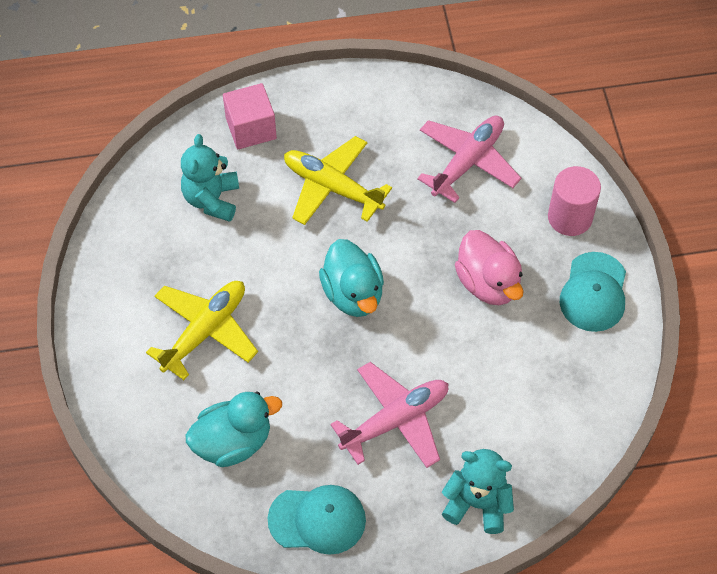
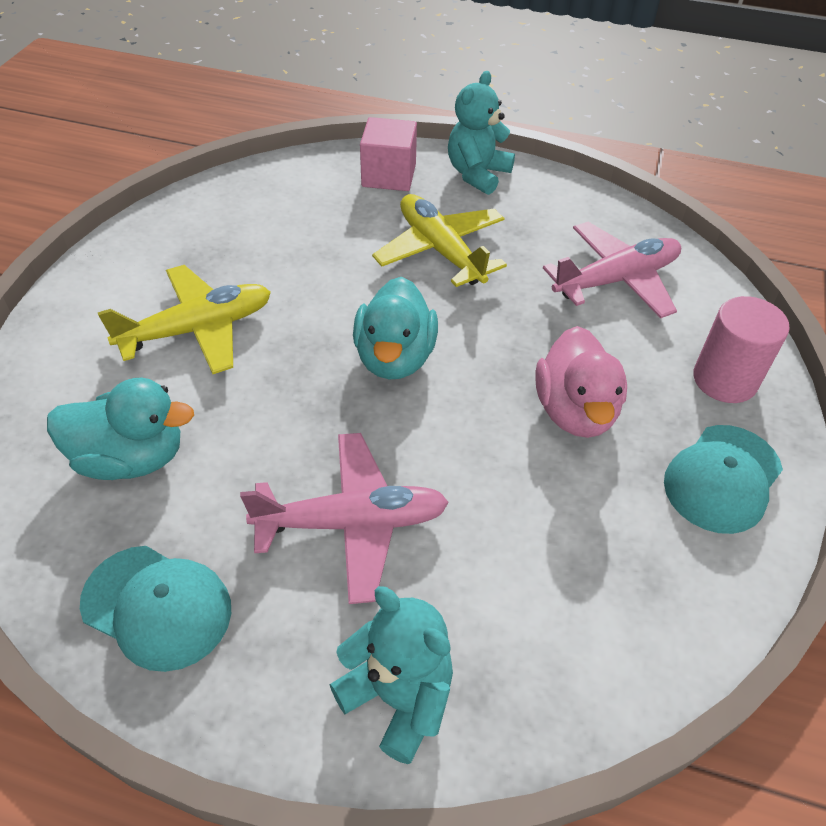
camera: 25 degrees right, 10 degrees down
turquoise teddy bear [181,134,239,222] -> turquoise teddy bear moved to [448,71,515,195]

